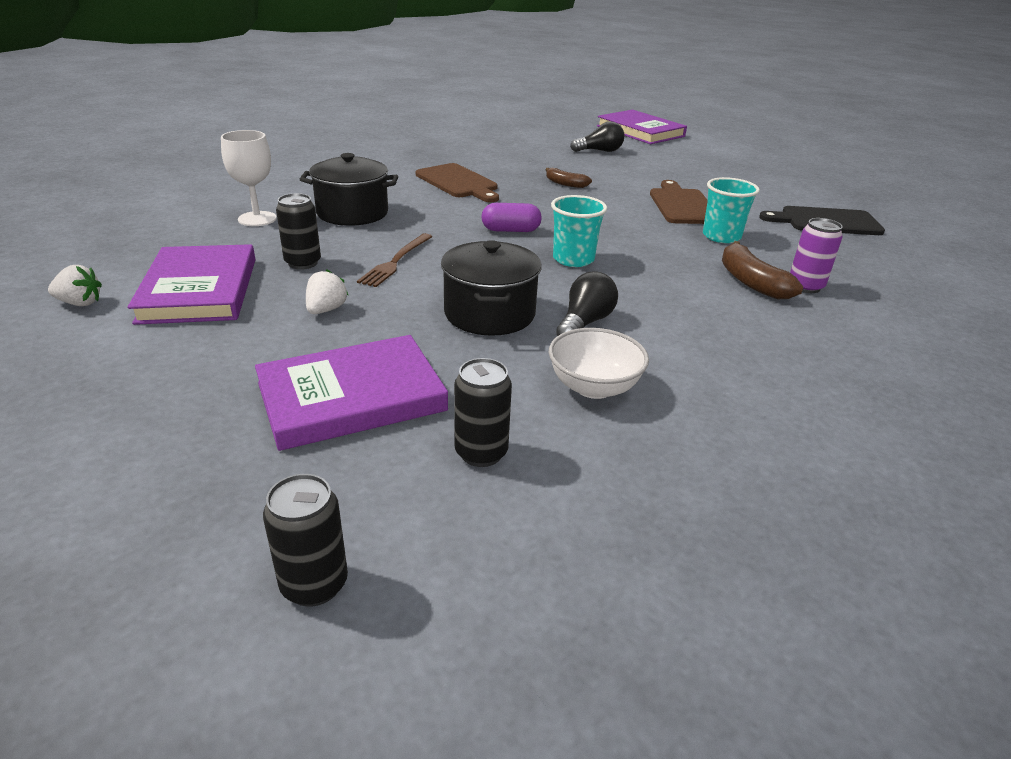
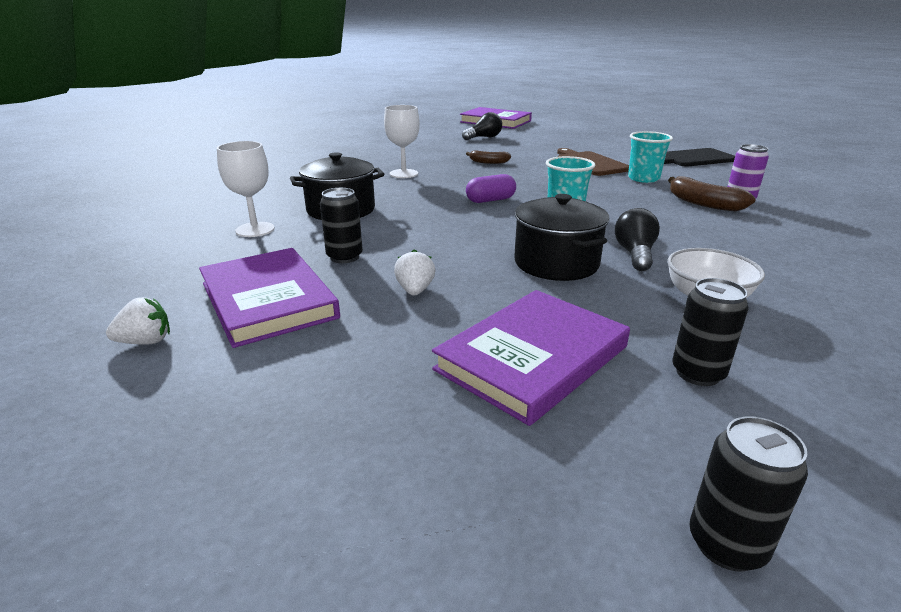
camera: 20 degrees left, 5 degrees down
brown fork [357,233,433,287] -> none
brown cutting board [416,163,499,202] -> white goblet [384,105,420,178]

